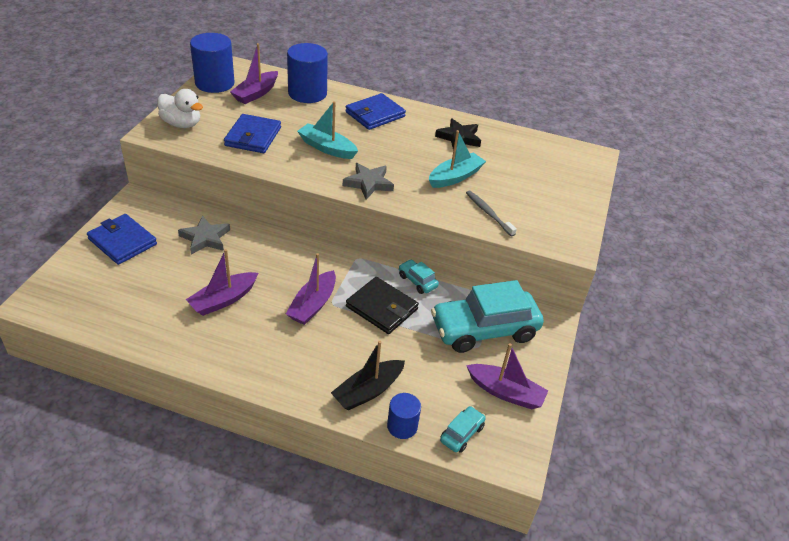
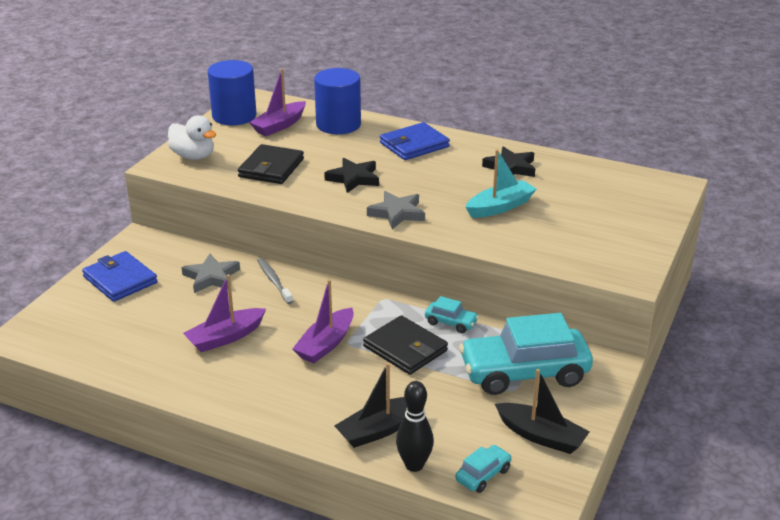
camera: 10 degrees right, 10 degrees down
blue wallet [224,114,281,153] -> black wallet [238,144,304,184]
turquoise boat [297,101,358,159] -> black star [324,158,379,193]
blue cylinder [387,393,421,439] -> black bowling pin [396,381,434,472]
turquoise car [399,259,439,294] -> turquoise car turned 150 degrees clockwise [425,296,479,333]
grey toothbrush [466,191,517,237] -> grey toothbrush moved to [257,258,293,304]
purple boat [466,343,548,409] -> black boat [495,369,590,454]

